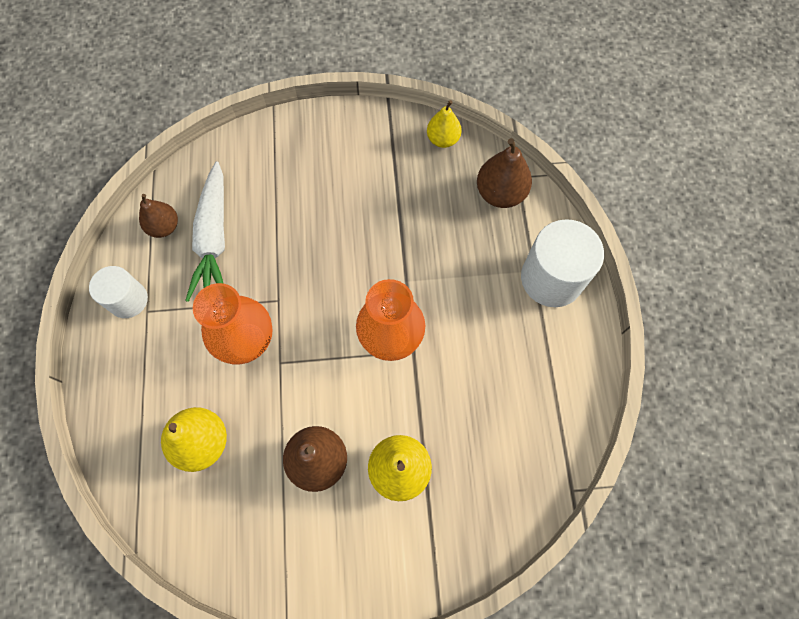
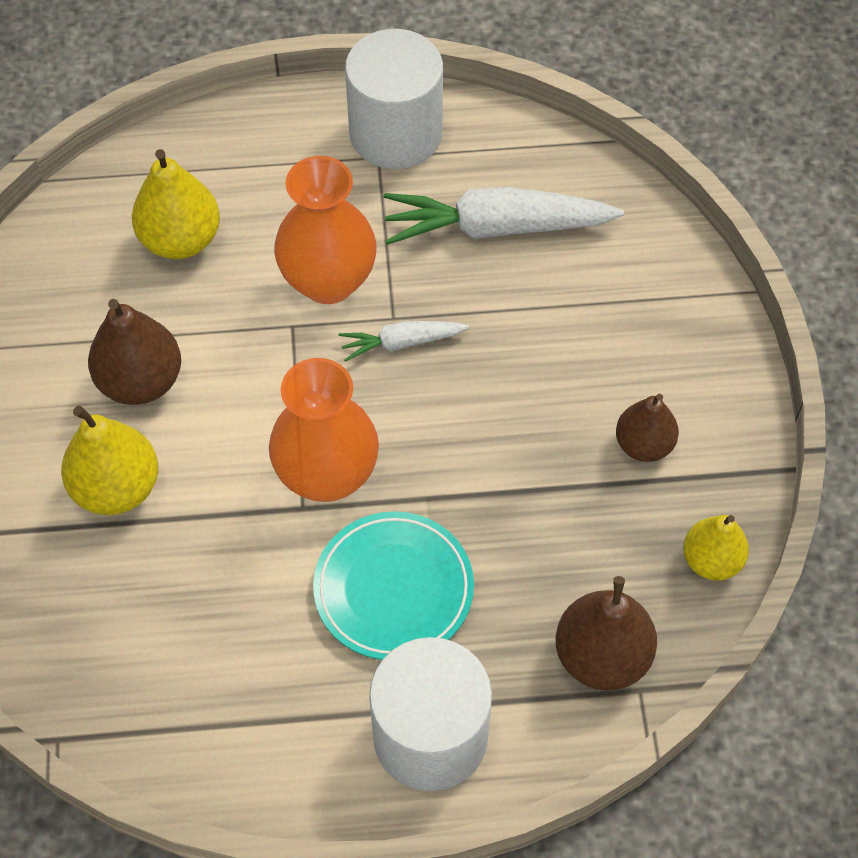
camera: 90 degrees right, 10 degrees down
white cylinder [89,266,148,318] -> white cylinder [345,29,443,169], size x1.62
brown pear [139,194,178,238] -> brown pear moved to [616,394,679,462]
none -> turquoise plate [313,511,474,660]
none -> white carrot [339,321,469,362]

